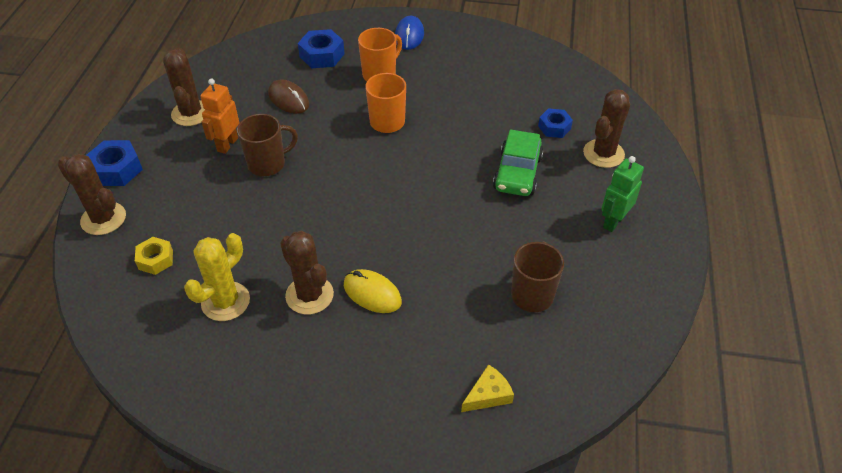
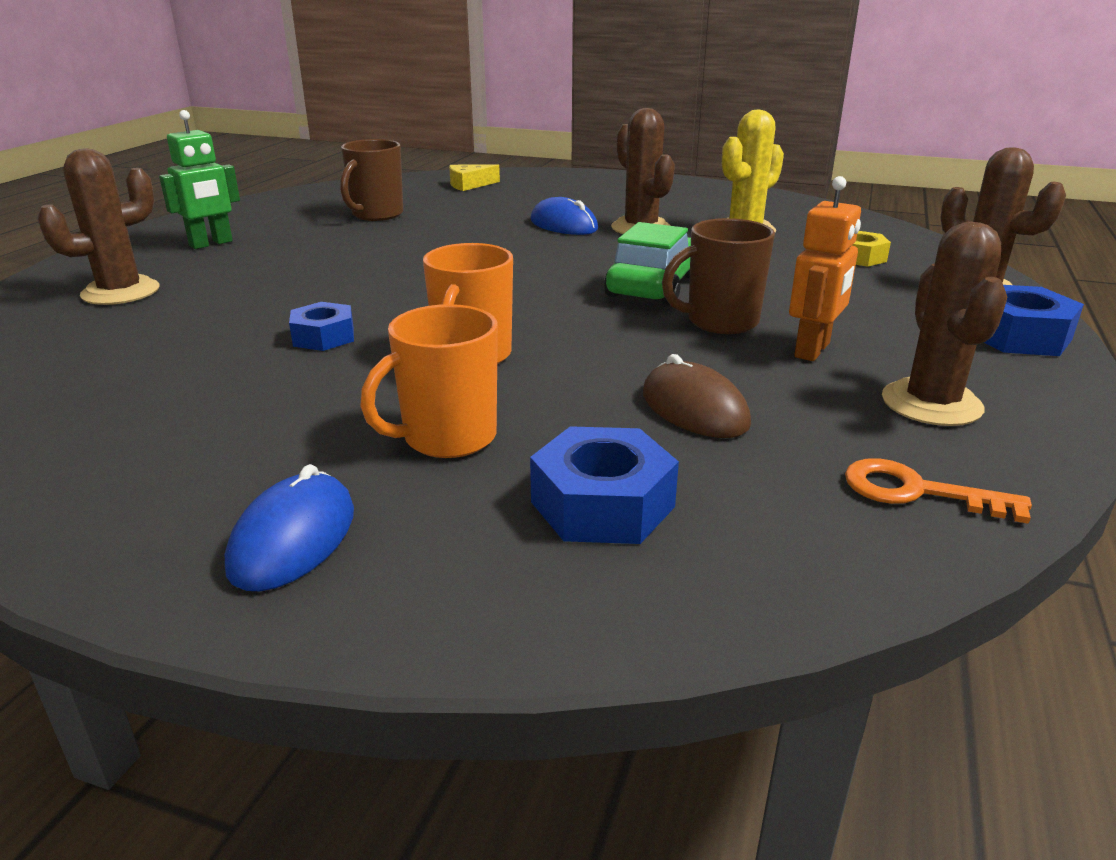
camera: 170 degrees left, 20 degrees down
yellow mouse [344,269,402,313] -> blue mouse [531,197,598,235]
green car [493,130,543,196] -> green car moved to [604,222,691,306]
blue nut [538,108,573,138] -> blue nut moved to [289,302,354,351]
none -> orange key [845,458,1032,524]

